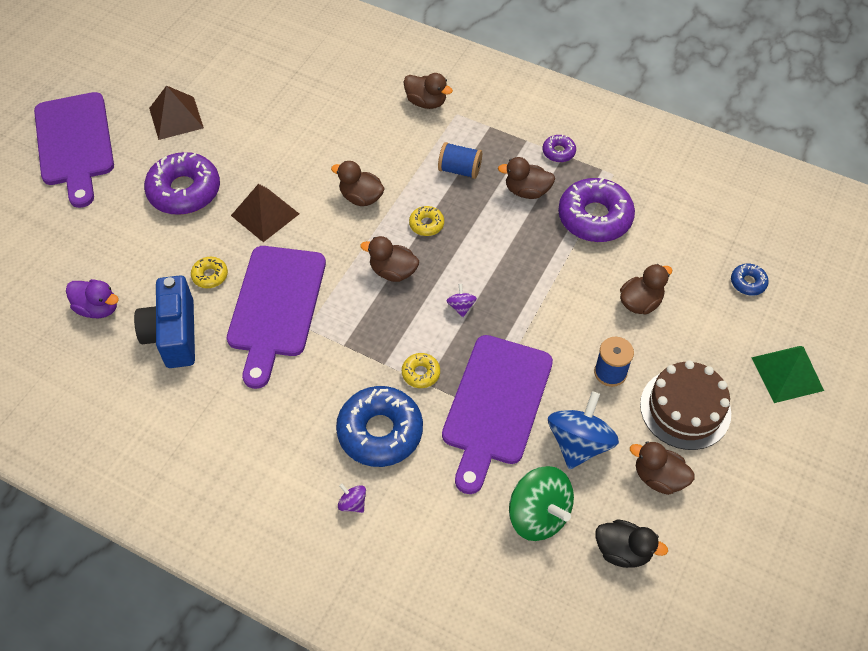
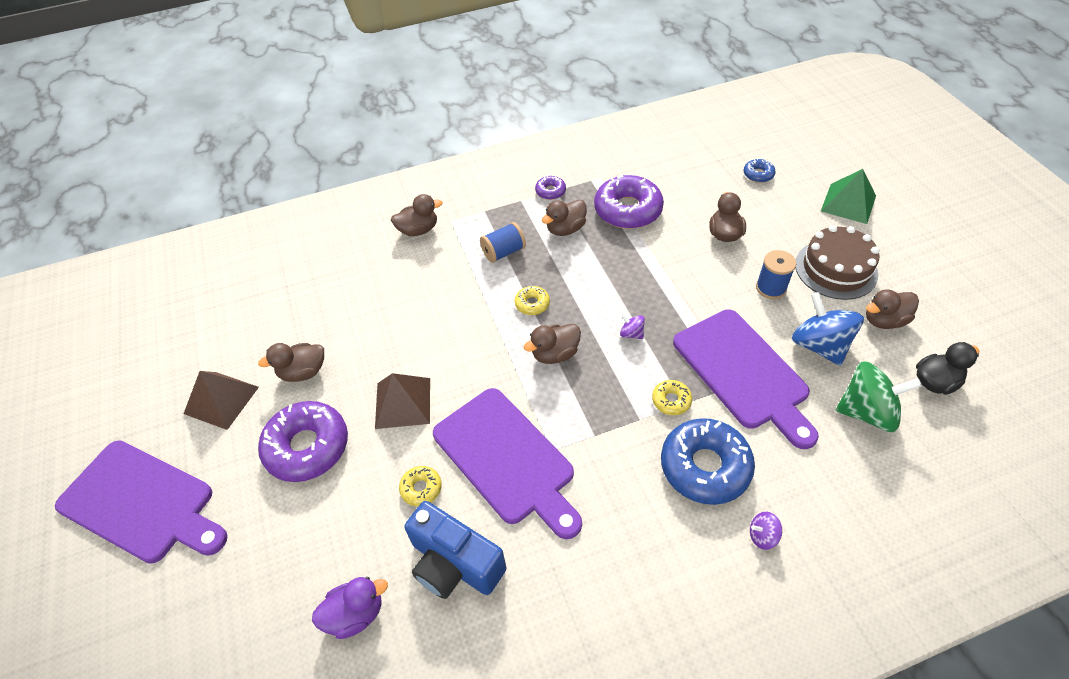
camera: 45 degrees left, 5 degrees down
brown duck [331,161,385,206] -> brown duck moved to [258,343,324,382]

